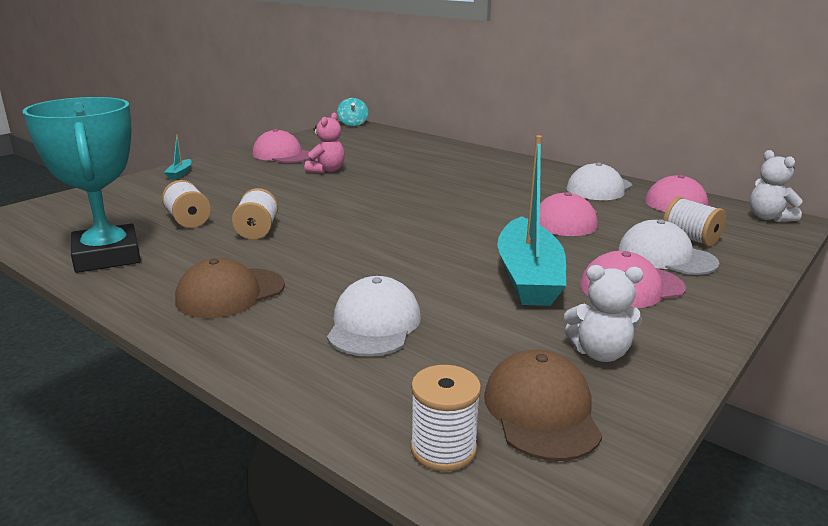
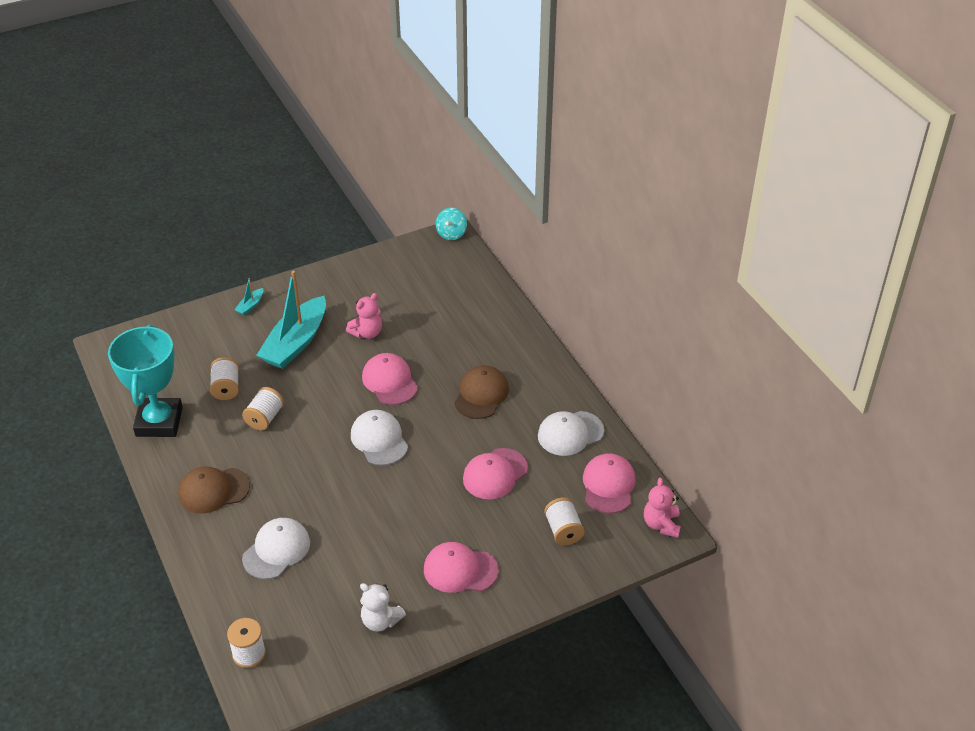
camera: 25 degrees right, 20 degrees up
pink cap [252,129,311,163] -> pink cap moved to [362,353,418,405]
brown cap [484,349,602,461] -> brown cap moved to [454,365,509,419]
turquoise boat [497,135,566,306] -> turquoise boat moved to [256,271,326,369]
white cap [619,219,720,275] -> white cap moved to [351,410,408,465]
white teddy bear [750,150,803,222] -> pink teddy bear [644,478,681,538]

